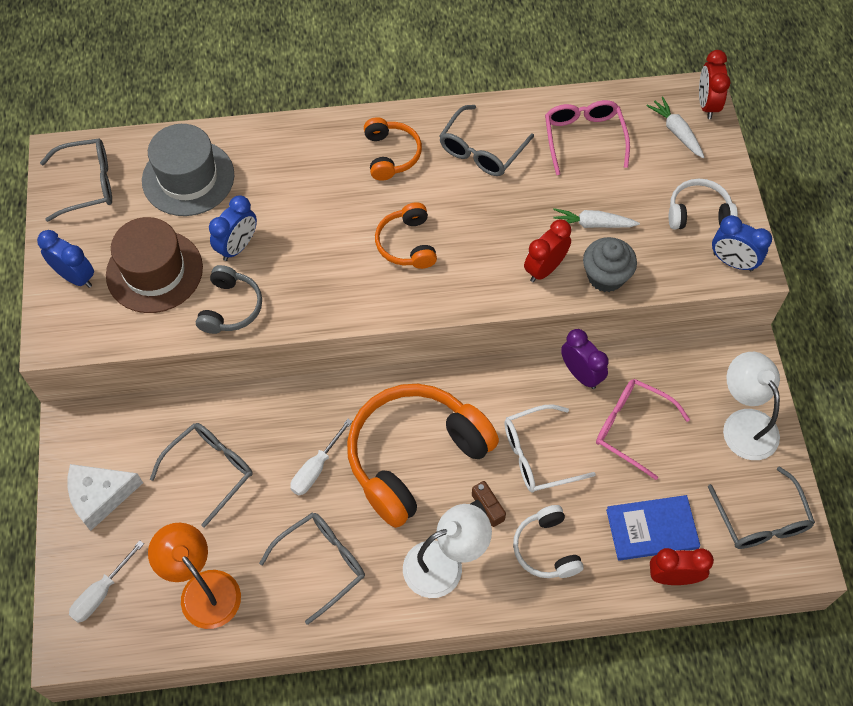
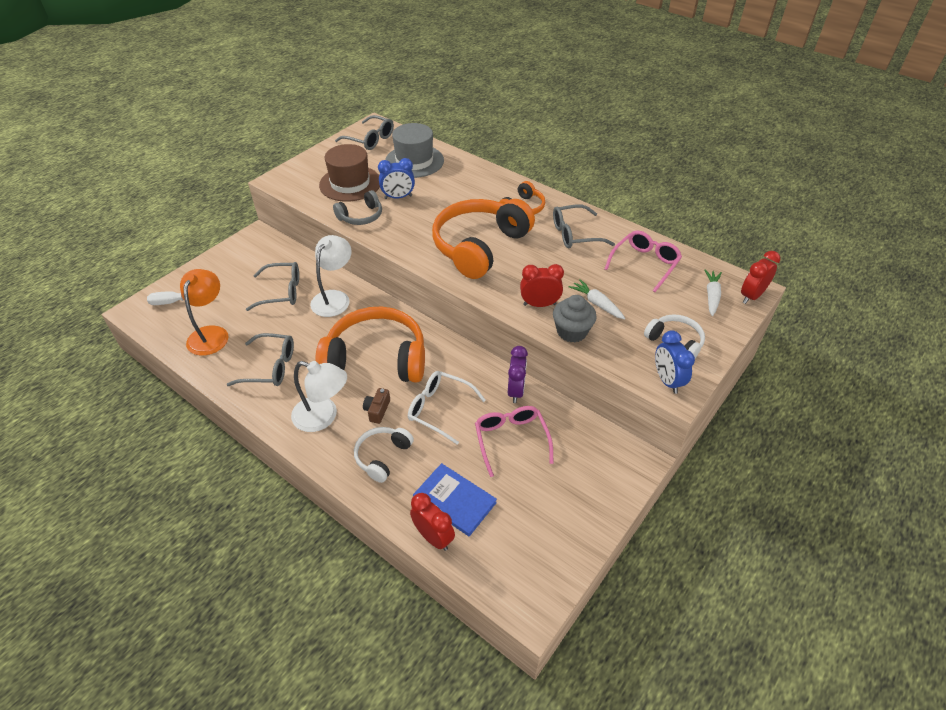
camera: 45 degrees right, 15 degrees down
blue clock [37,230,94,288] -> none
white cheese [68,464,143,531] -> none
white screwdriver [290,419,353,495] -> none
orange headphones [375,202,437,269] -> orange headphones [432,199,535,279], size x2.04
grey glasses [708,466,815,549] -> none
white lamp [723,352,780,460] -> white lamp moved to [310,235,352,317]

